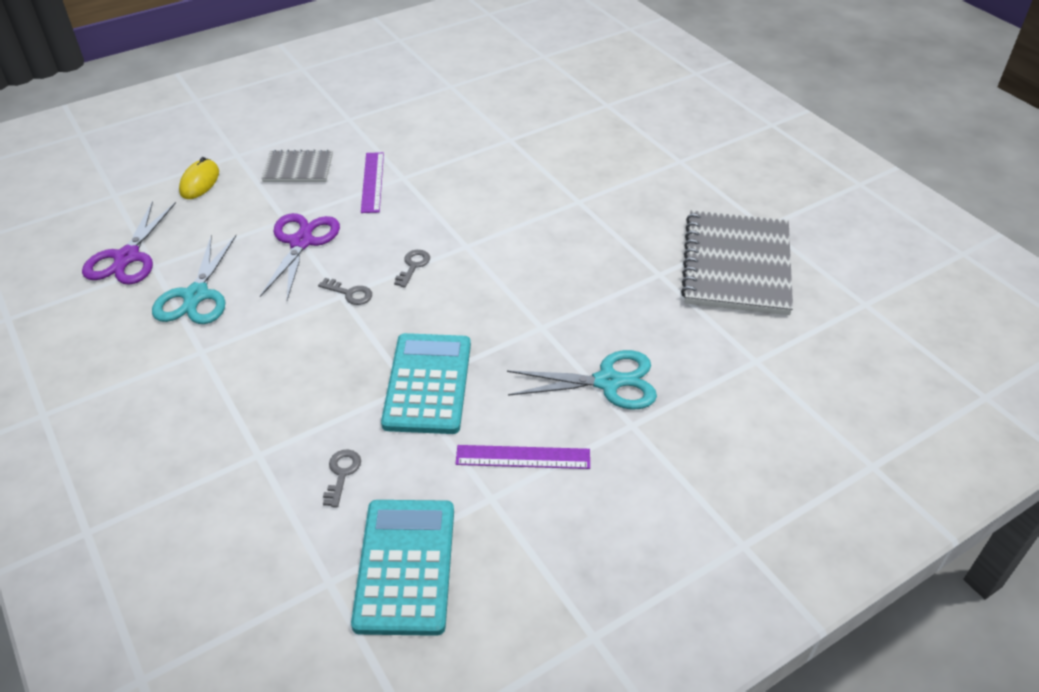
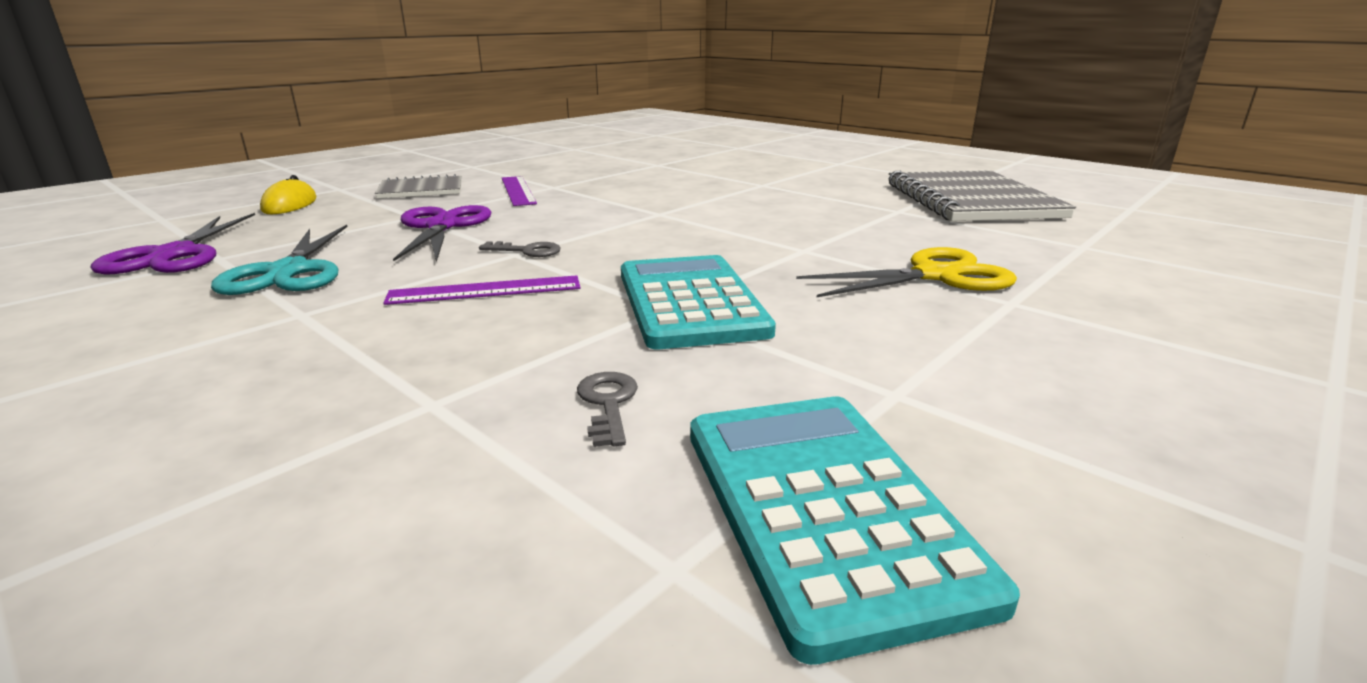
camera: 15 degrees left, 20 degrees down
grey key [394,250,430,288] -> none
purple ruler [456,445,590,469] -> purple ruler moved to [384,275,580,305]
turquoise scissors [507,350,657,410] -> yellow scissors [796,247,1017,297]

